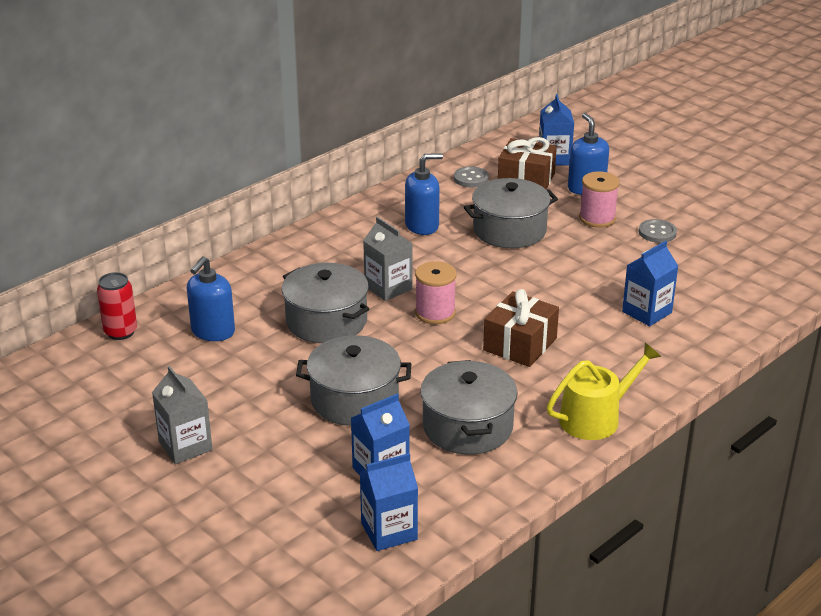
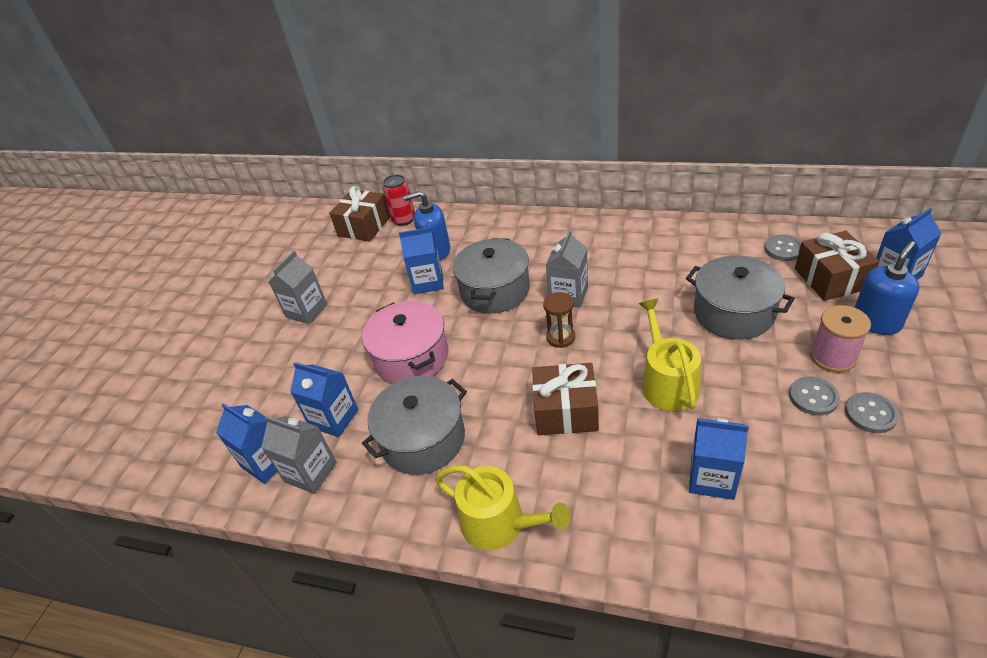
camera: 65 degrees right, 10 degrees up
grey pot [296,335,411,426] -> pink pot [362,301,448,383]
blue soap dispenser [405,153,443,235] -> none
pink spool [415,261,457,324] -> brown hourglass [543,292,575,348]
none -> grey carton [261,416,337,494]
none -> brown gift [329,186,390,242]
none -> blue carton [399,227,444,294]
none -> yellow watering can [639,299,701,411]
none -> grey button [789,377,840,416]

